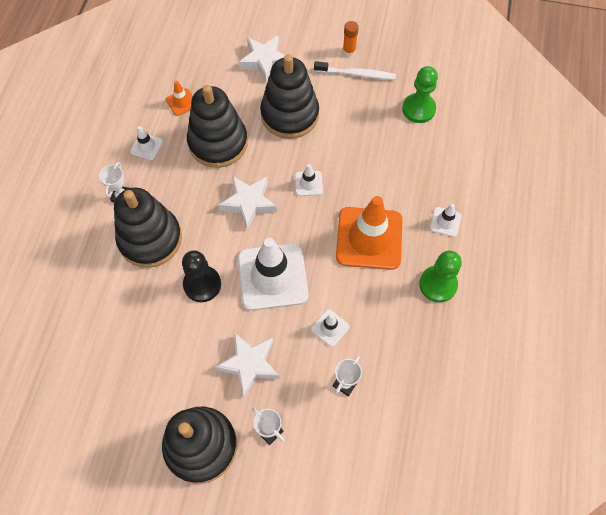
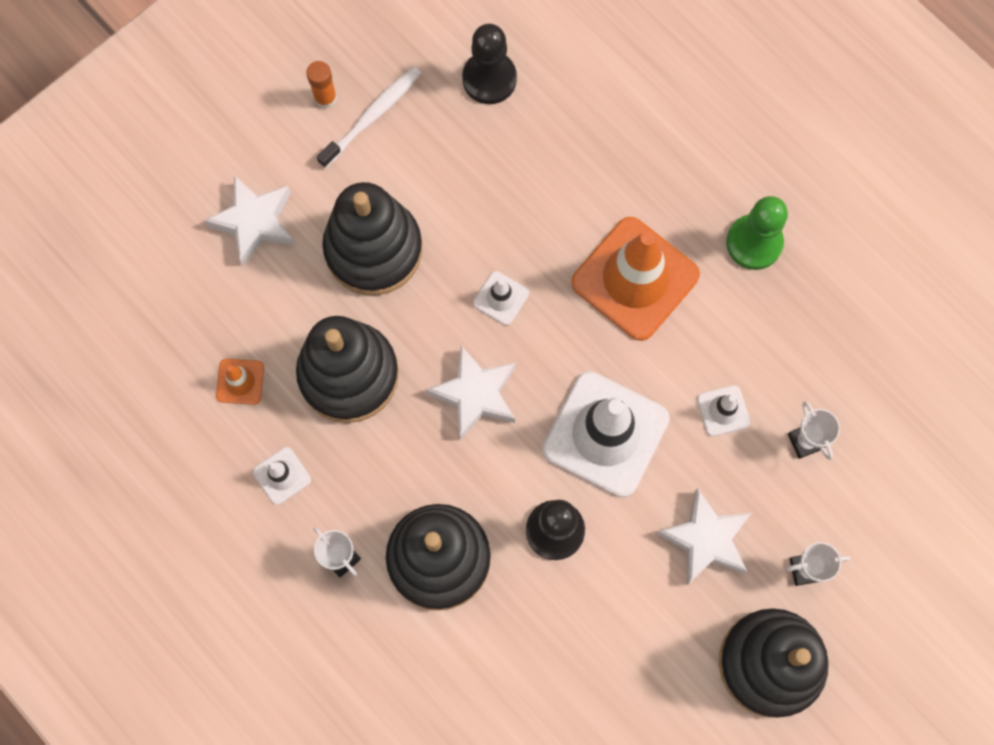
camera: 55 degrees left, 10 degrees up
green pawn [402,66,438,123] -> black pawn [462,24,517,104]
white traffic cone [430,204,462,237] -> none

